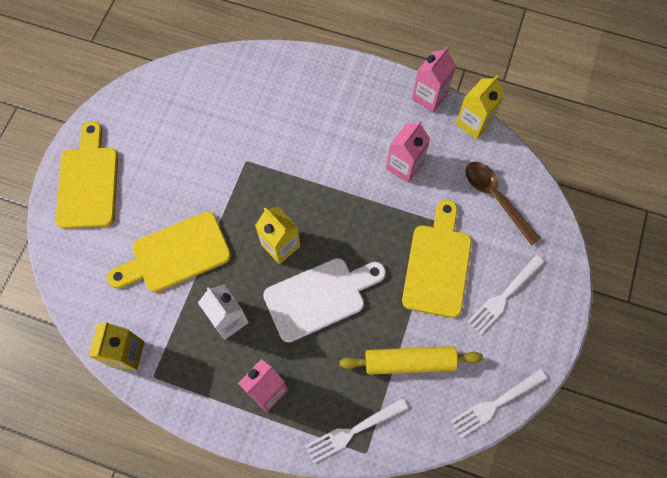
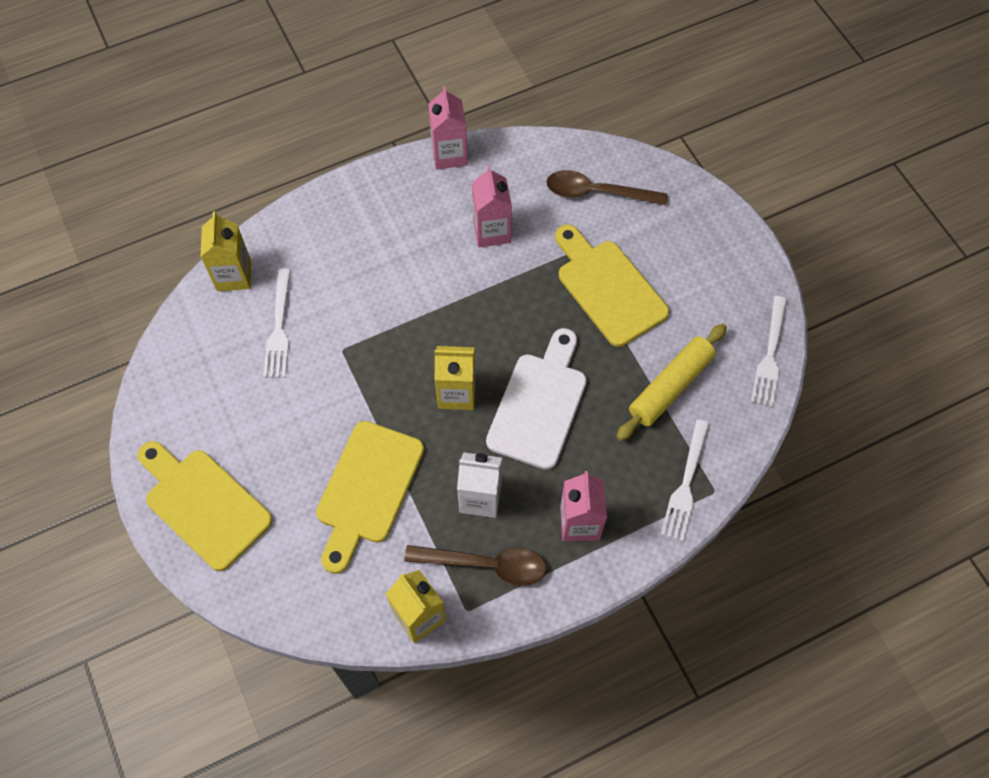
camera: 45 degrees left, 5 degrees down
yellow carton [456,75,504,139] -> yellow carton moved to [200,211,251,291]
white fork [467,255,544,334] -> white fork moved to [263,269,291,378]
none -> brown spoon [404,545,546,586]

